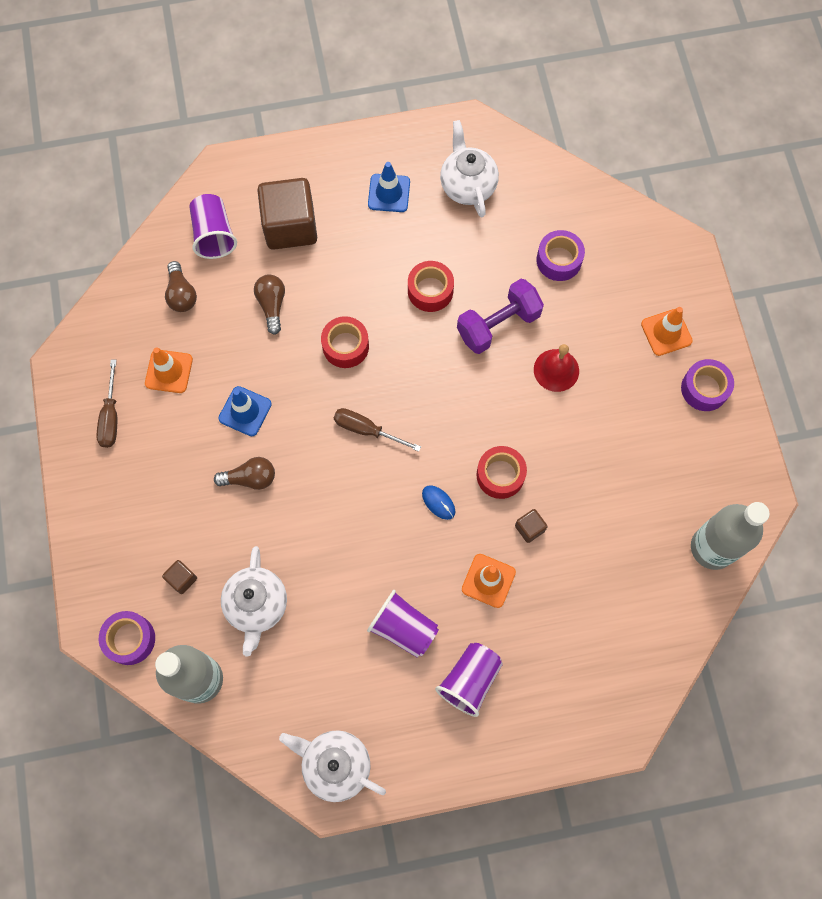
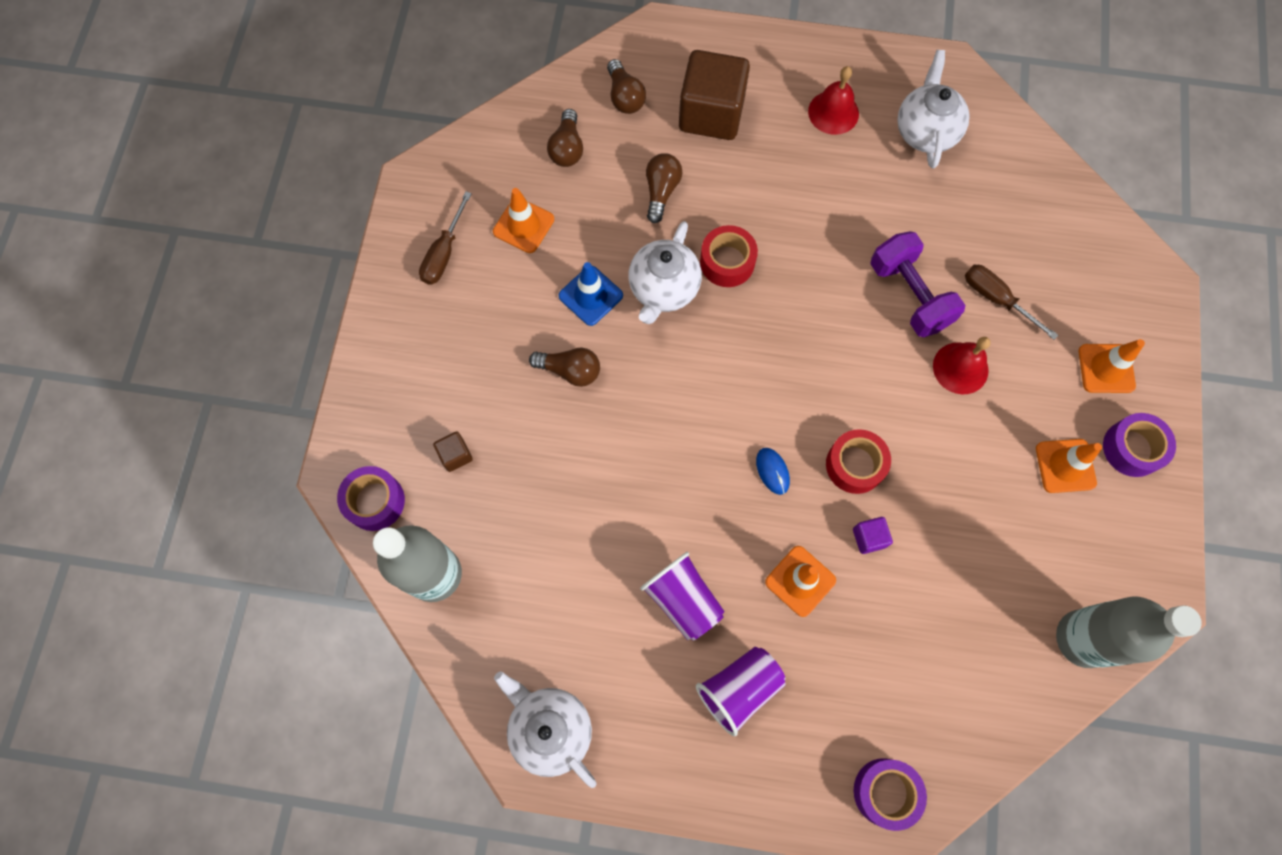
camera: 20 degrees right, 0 degrees up
purple cup [189,194,237,259] -> brown light bulb [607,59,646,114]
white teapot [221,546,287,656] -> white teapot moved to [628,221,702,324]
brown screwdriver [334,408,421,452] -> brown screwdriver moved to [965,265,1058,340]
blue traffic cone [368,162,410,212] -> red bell [808,66,859,135]
red tape [408,261,454,312] -> none
purple dumbbell [457,279,544,354] -> purple dumbbell turned 75 degrees clockwise [870,231,965,337]
brown cube [515,509,548,543] -> purple cube [853,517,893,554]
purple tape [536,230,585,281] -> purple tape moved to [854,758,927,831]
none -> orange traffic cone [1036,439,1102,493]

